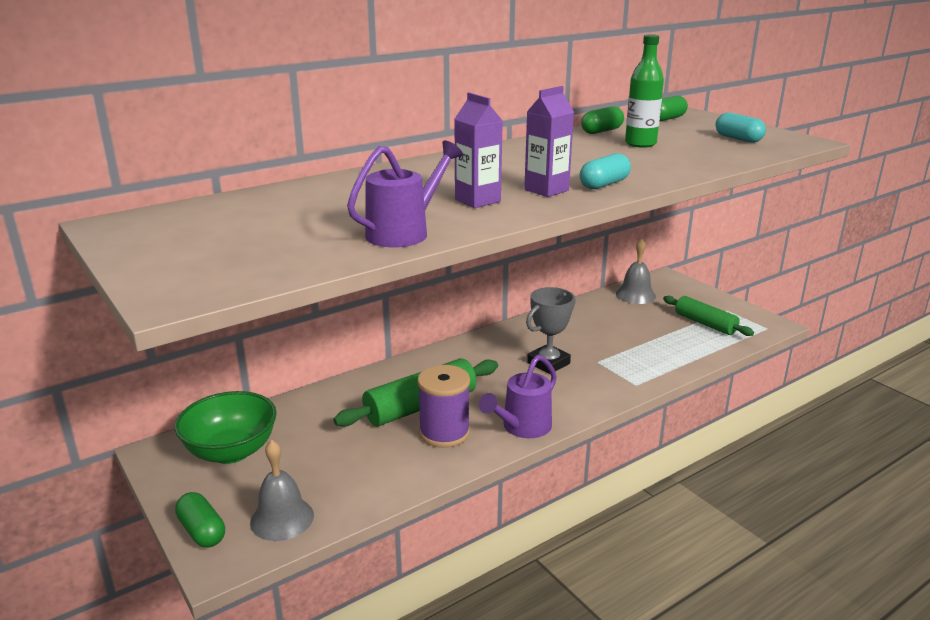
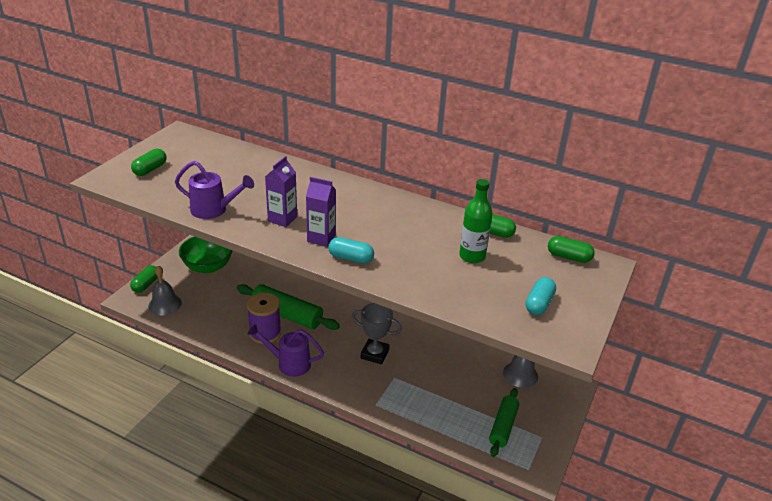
camera: 60 degrees right, 10 degrees up
none -> green capsule [131,149,166,176]

